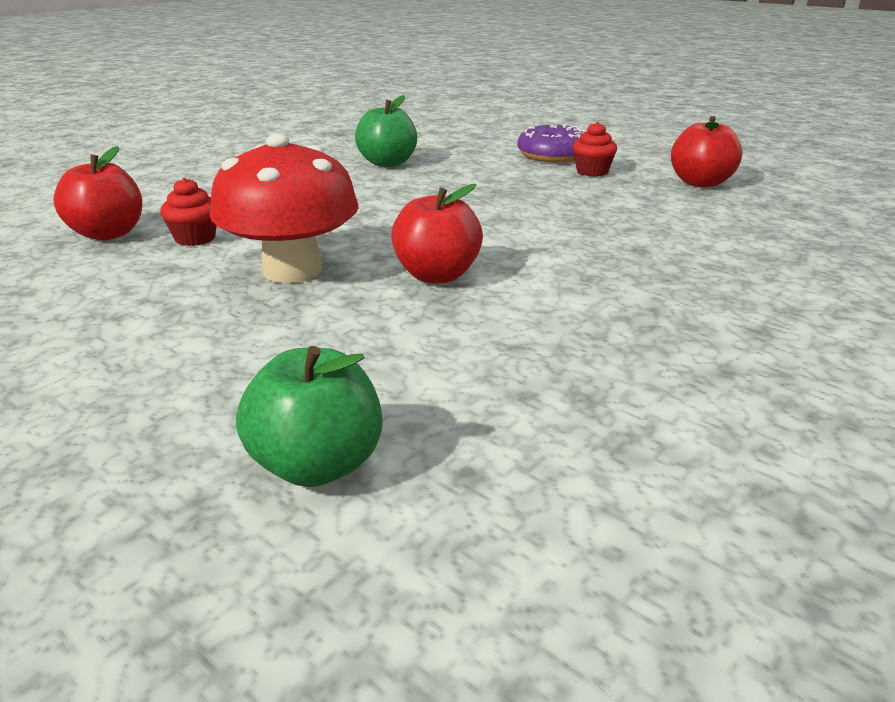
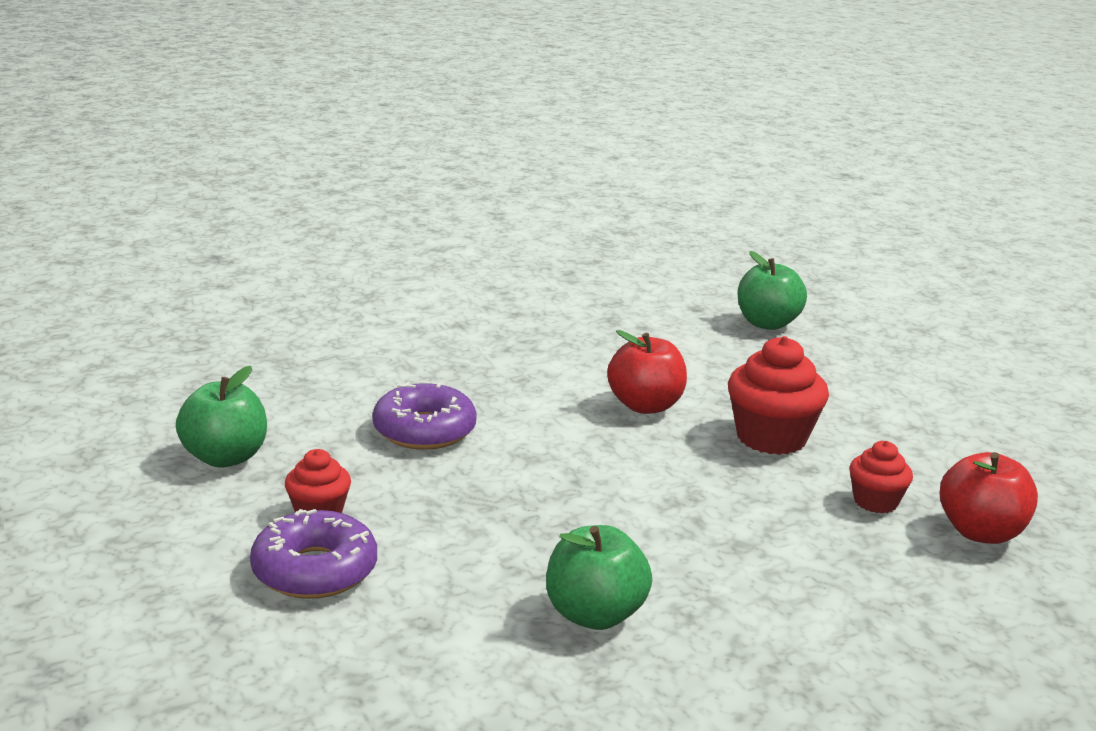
camera: 160 degrees left, 5 degrees down
red mushroom [210,134,359,283] -> red cupcake [728,336,829,455]
red apple [671,116,742,187] -> green apple [176,366,267,468]
none -> purple donut [372,381,477,450]

